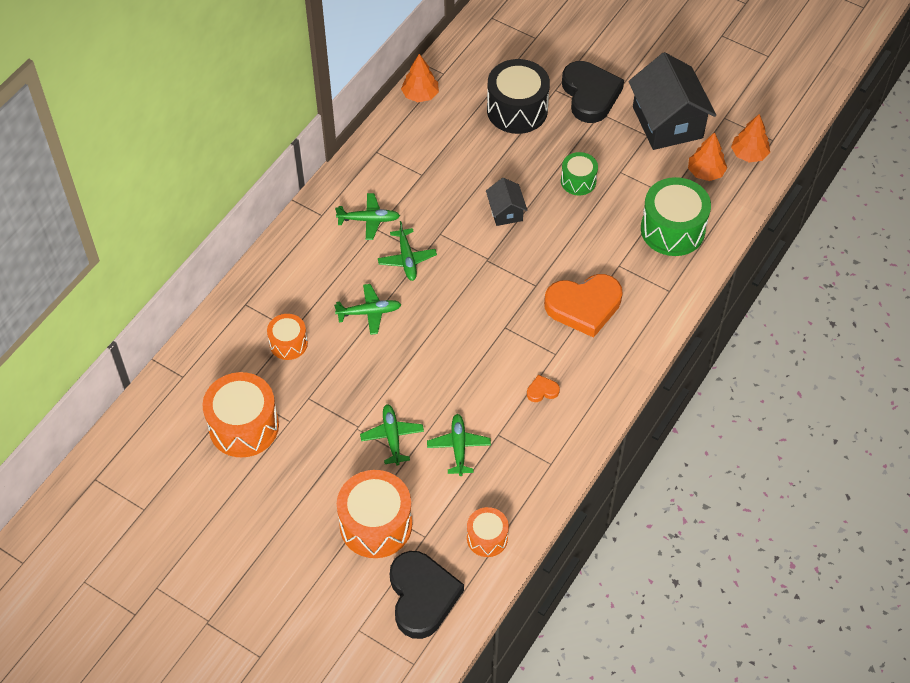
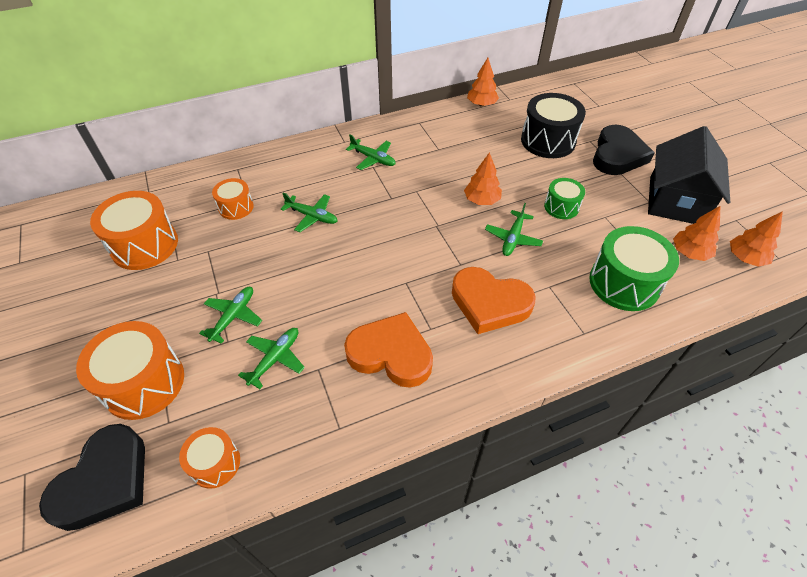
camera: 35 degrees right, 5 degrees down
green plane [378,221,437,281] -> green plane moved to [485,203,543,256]
black house [486,178,528,226] -> orange tree [464,152,502,205]
orange heart [527,375,560,402] -> orange heart [344,312,433,388], size x2.43

